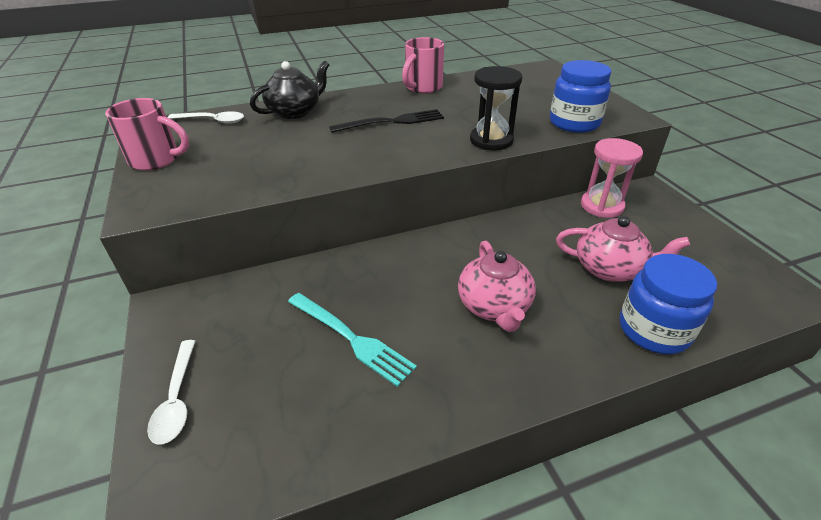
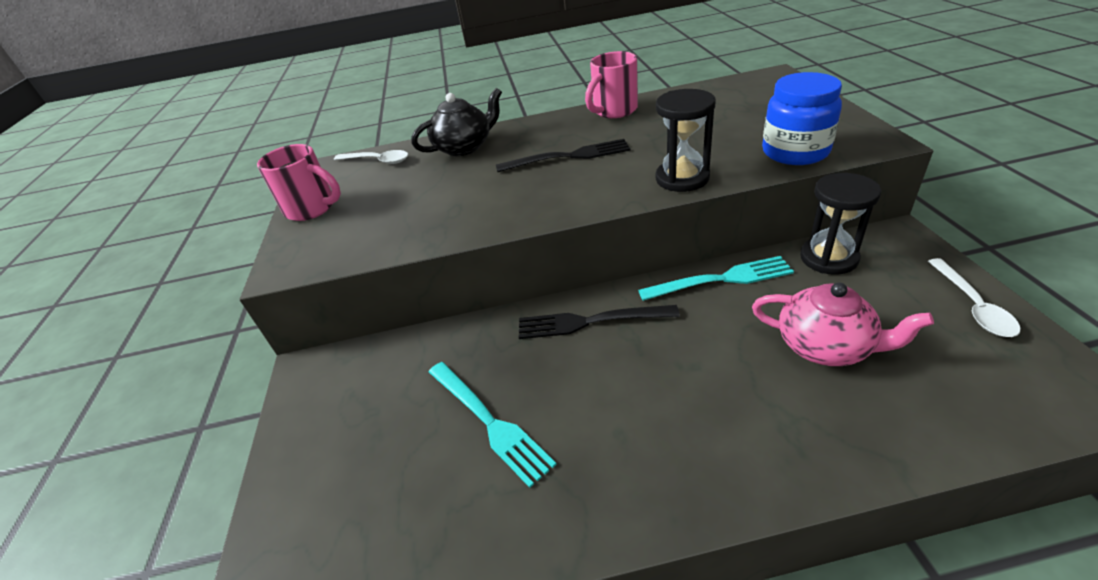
camera: 15 degrees right, 0 degrees up
white spoon [147,340,195,445] -> white spoon moved to [928,258,1021,337]
pink teapot [458,241,536,332] -> none
pink hourglass [581,138,643,218] -> black hourglass [800,173,881,275]
blue jar [620,254,717,354] -> none
none -> black fork [519,305,680,339]
none -> turquoise fork [638,256,794,301]

